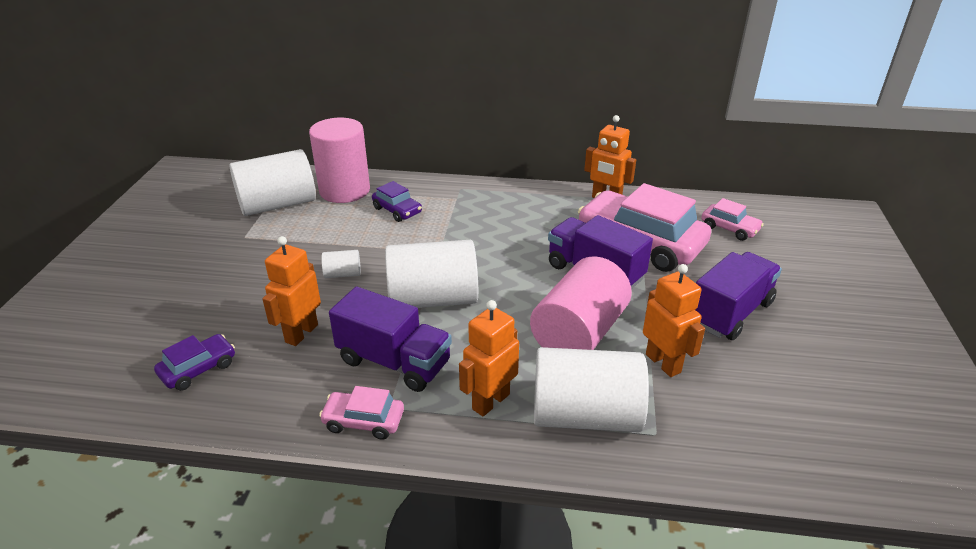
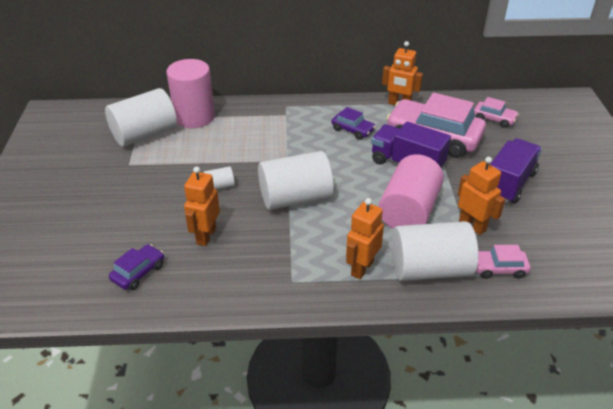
camera: 10 degrees left, 5 degrees up
pink car [319,386,404,440] -> pink car moved to [476,245,531,279]
purple truck [329,287,452,392] -> none
purple car [372,181,422,222] -> purple car moved to [331,107,376,140]

